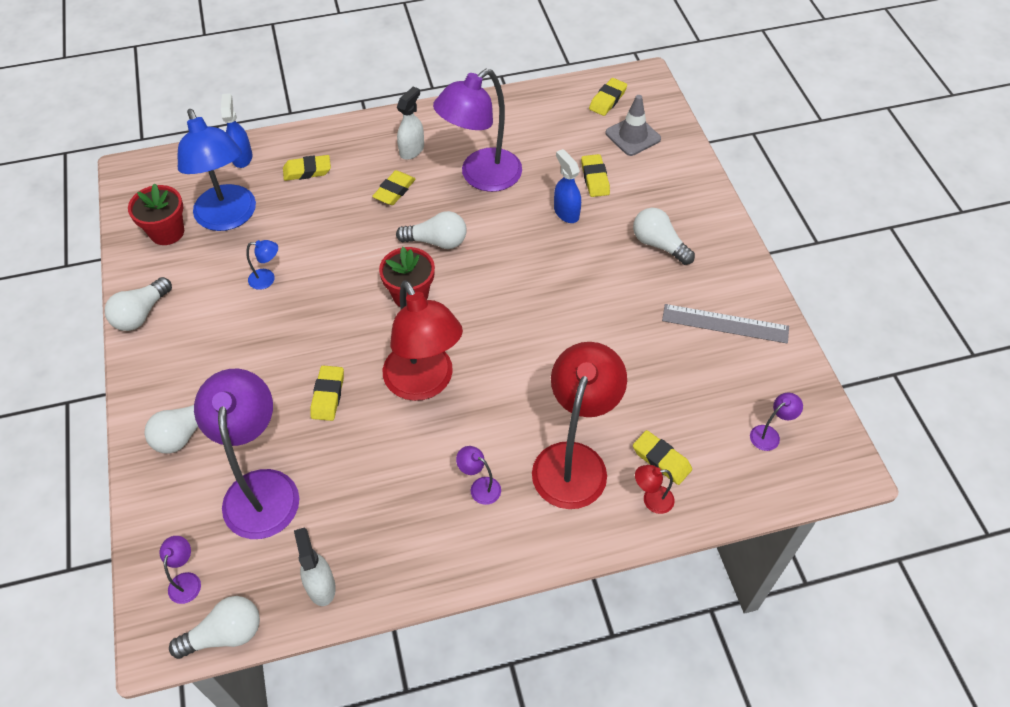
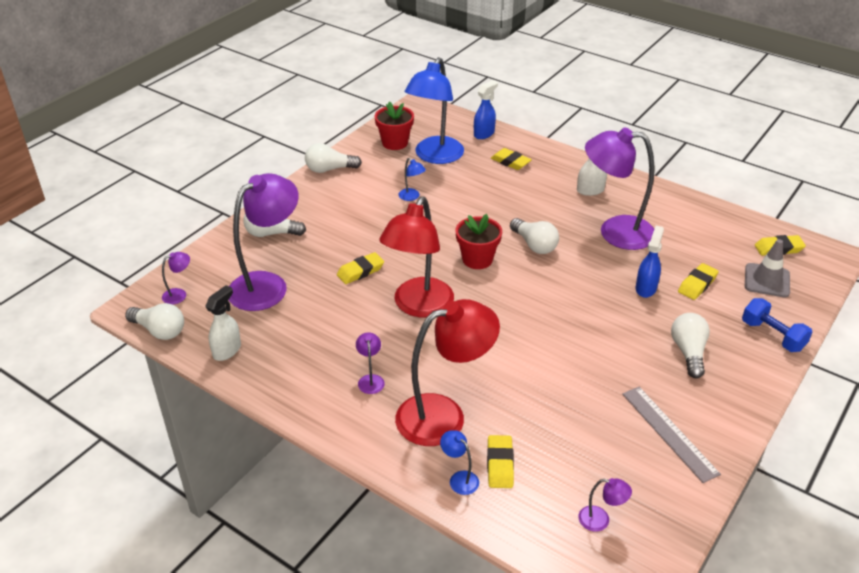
camera: 50 degrees right, 15 degrees down
yellow eraser [372,170,415,205] -> none
red lamp [635,465,675,514] -> blue lamp [440,430,479,495]
none -> blue dumbbell [742,298,812,352]

